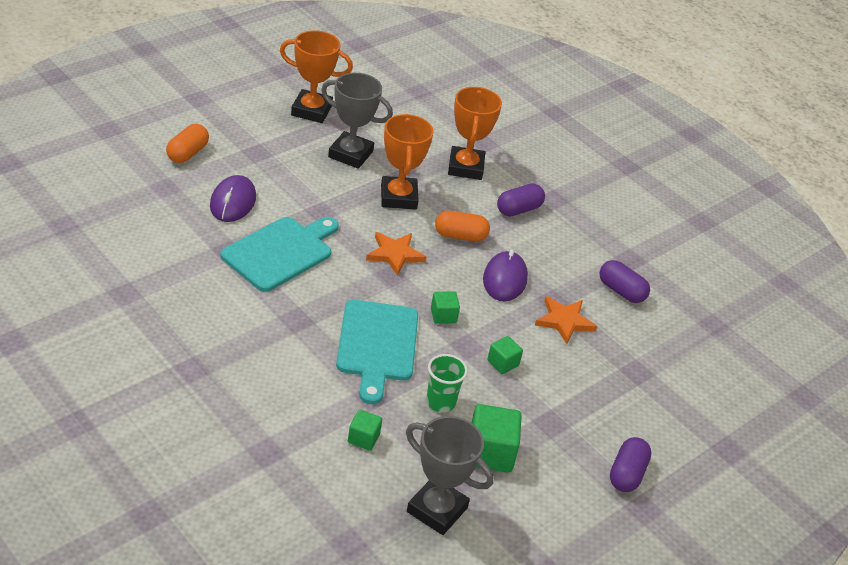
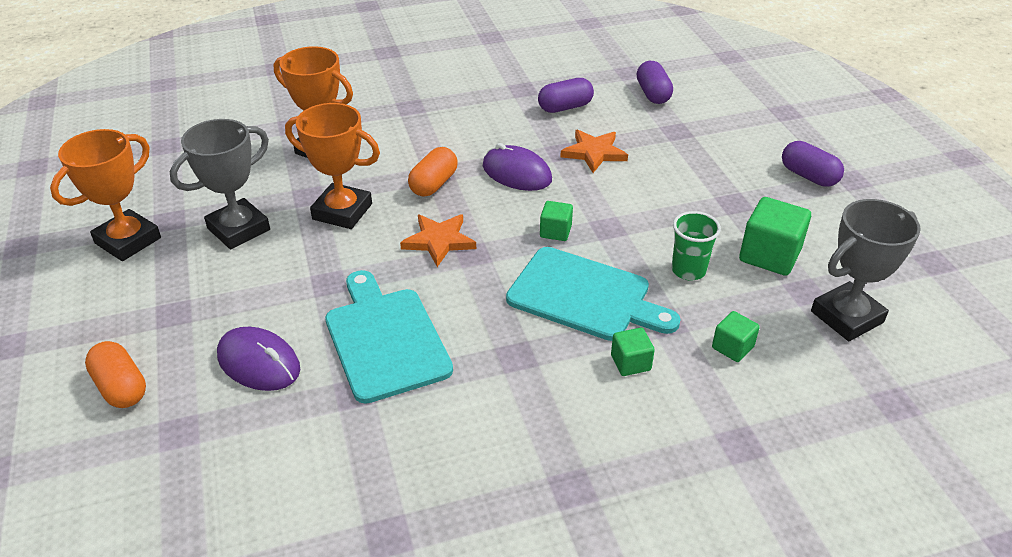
camera: 60 degrees left, 0 degrees up
green cube [487,336,523,374] -> green cube moved to [611,328,655,376]
purple capsule [497,183,545,217] -> purple capsule moved to [637,61,673,104]

